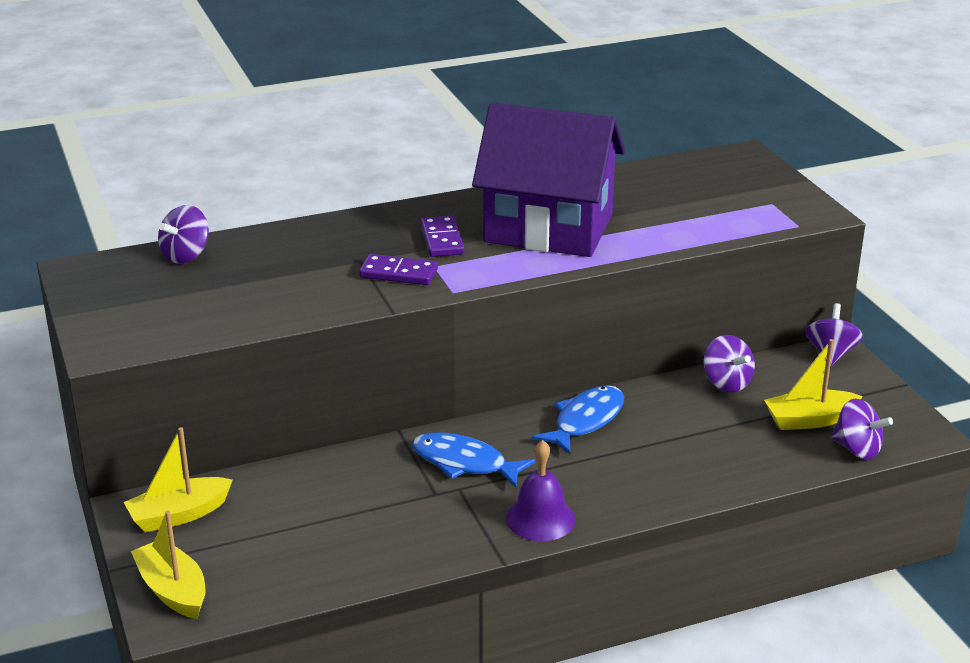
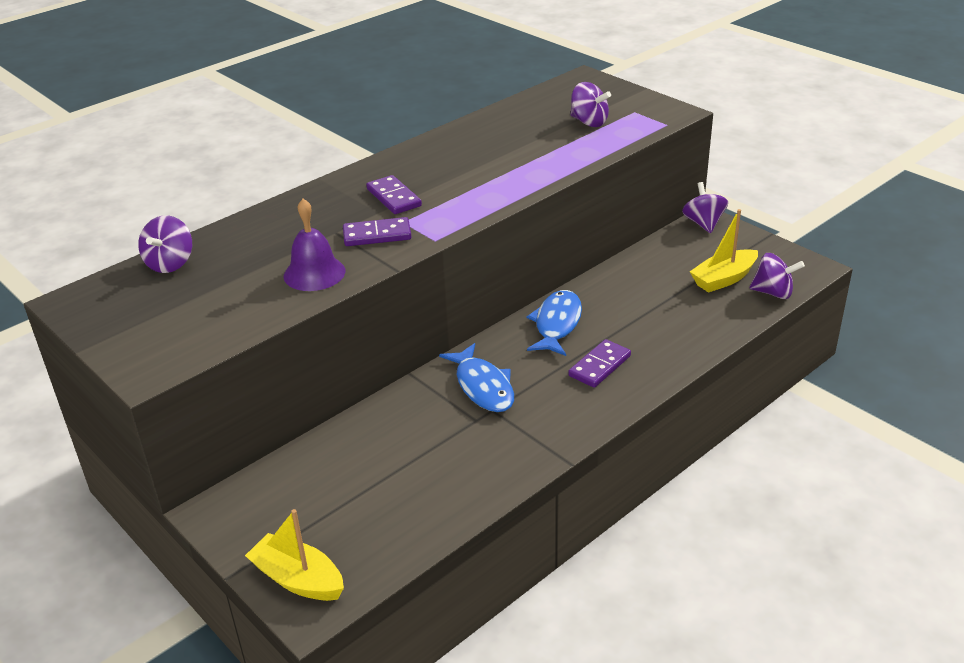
camera: 20 degrees left, 5 degrees up
yellow boat [124,427,233,533] -> none
blue fish [412,432,536,488] -> blue fish turned 120 degrees counterclockwise [439,343,514,412]
purple house [472,103,625,257] -> none
purple bell [506,440,576,541] -> purple bell moved to [284,199,345,291]
purple spinning top [704,335,755,392] -> purple spinning top moved to [570,82,611,127]
none -> purple domino [568,339,631,388]

